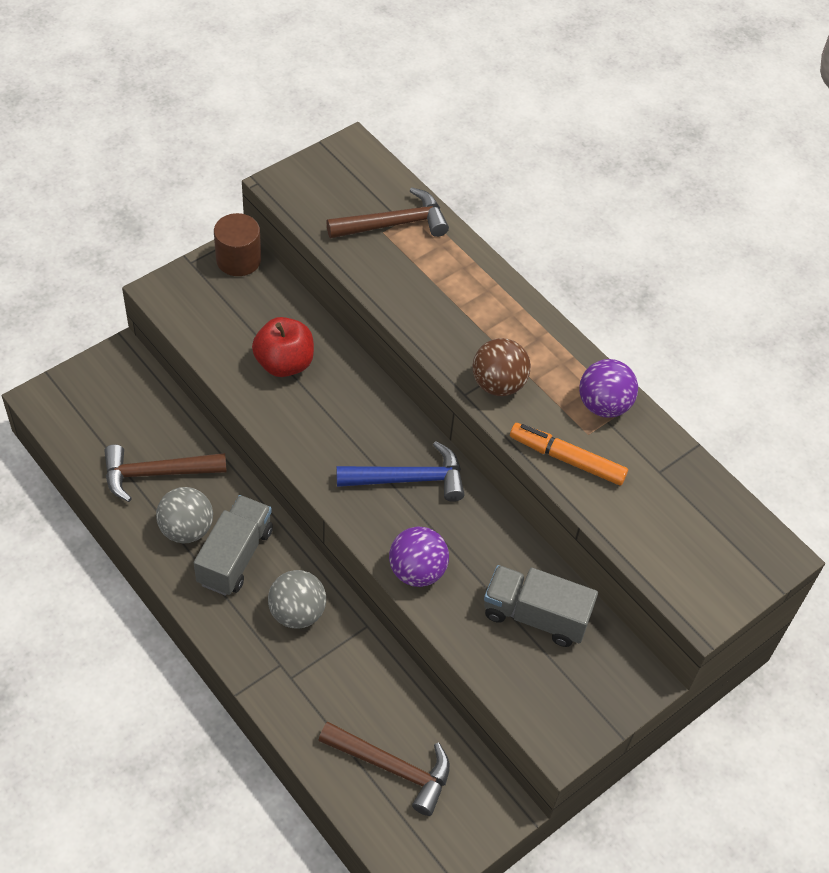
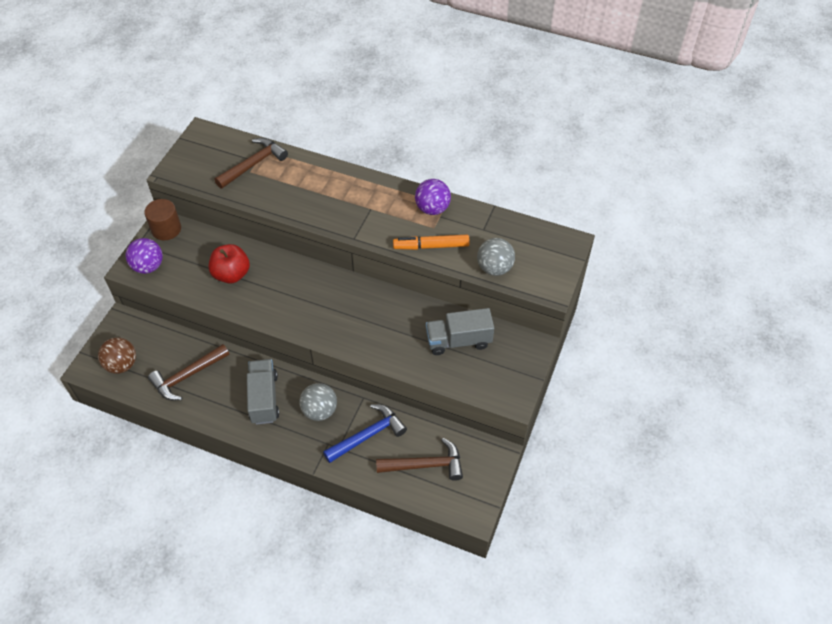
camera: 25 degrees left, 0 degrees up
grey ball [156,487,213,543] -> grey ball moved to [477,238,515,276]
blue hammer [336,441,464,502] -> blue hammer moved to [323,404,407,463]
purple ball [389,526,449,587] -> purple ball moved to [125,238,163,274]
brown ball [472,338,531,396] -> brown ball moved to [98,337,136,374]

